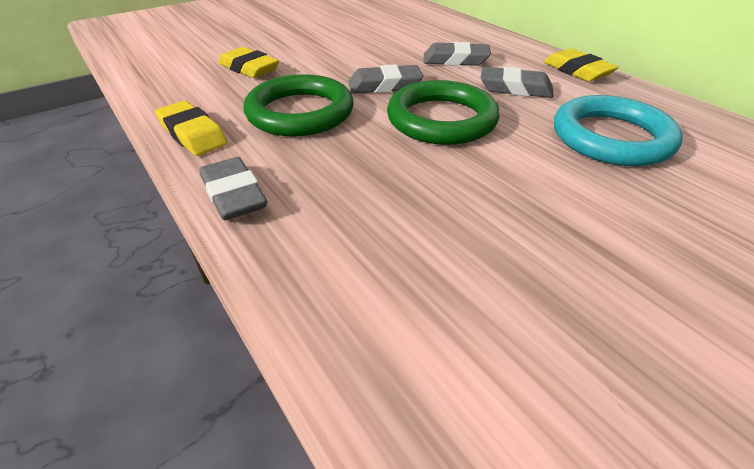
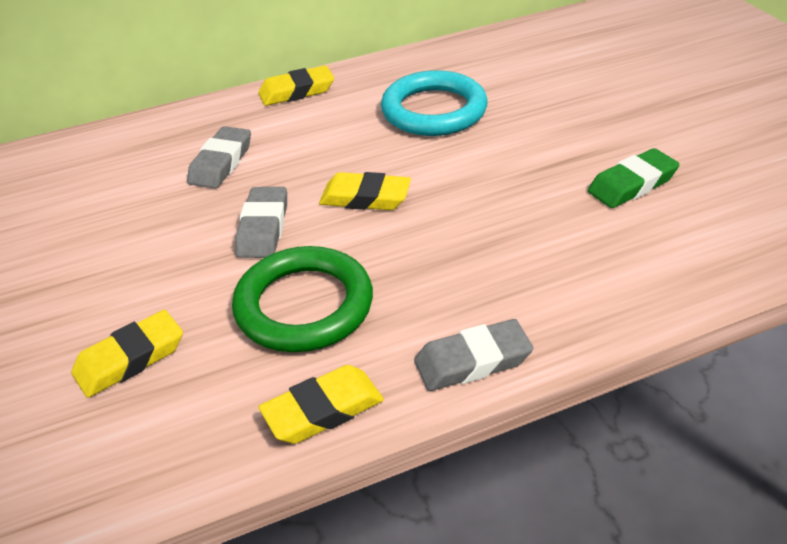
camera: 75 degrees left, 0 degrees up
green ring [387,80,500,145] -> yellow eraser [319,172,411,210]
grey eraser [480,67,554,98] -> none
none -> green eraser [588,148,680,208]

